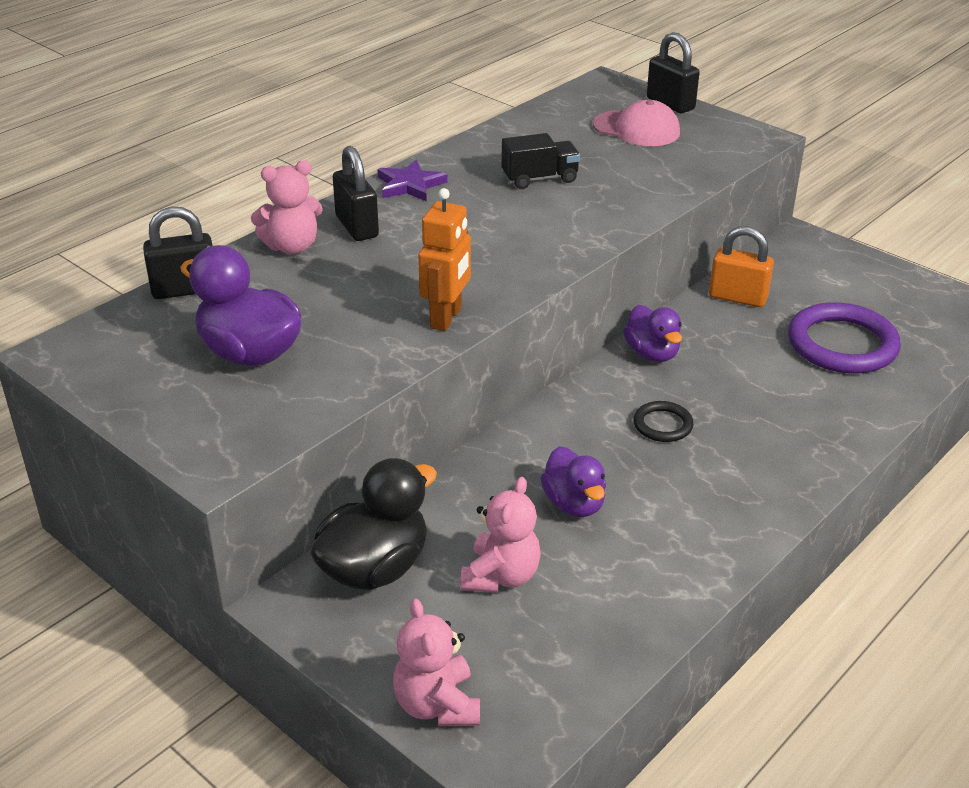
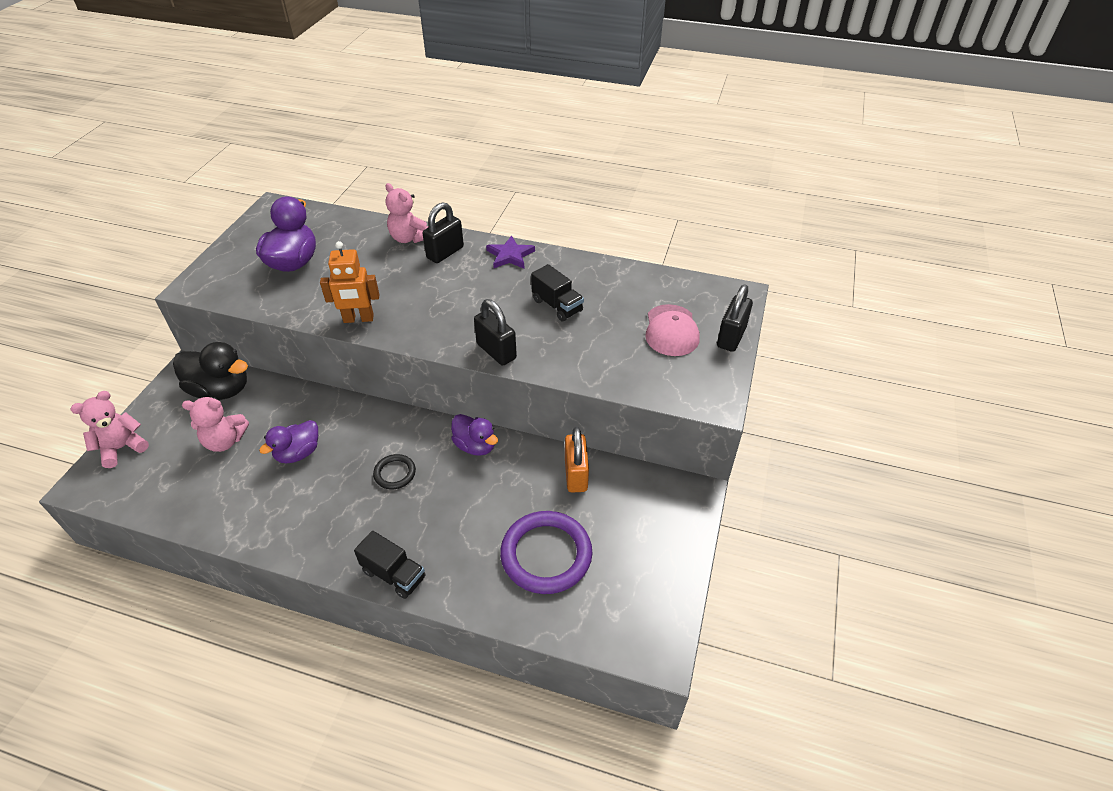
camera: 65 degrees right, 10 degrees up
black padlock [143,207,213,299] -> black padlock moved to [474,299,517,366]
purple duck [623,305,682,362] -> purple duck turned 90 degrees counterclockwise [451,414,498,456]
none -> black truck [354,531,425,599]

